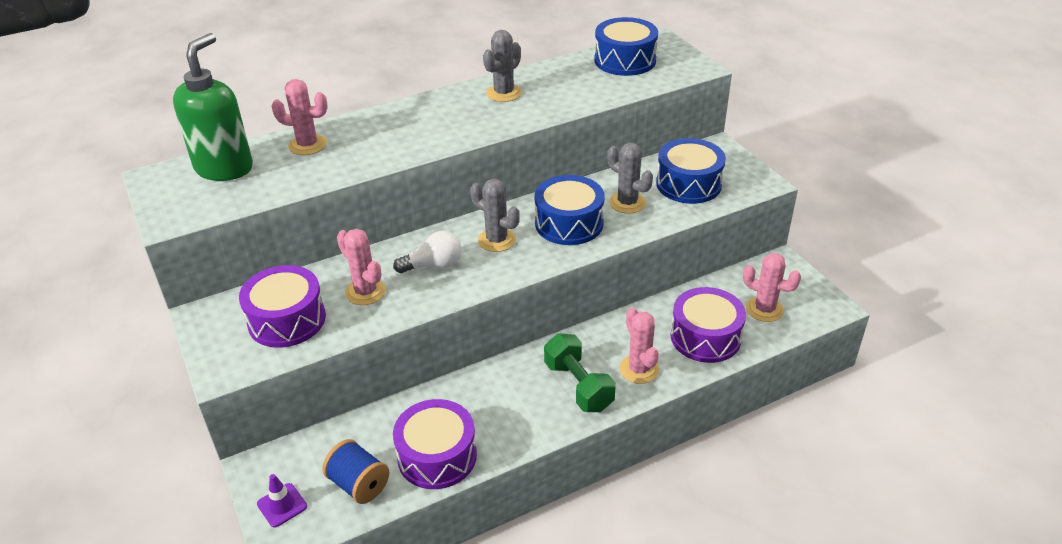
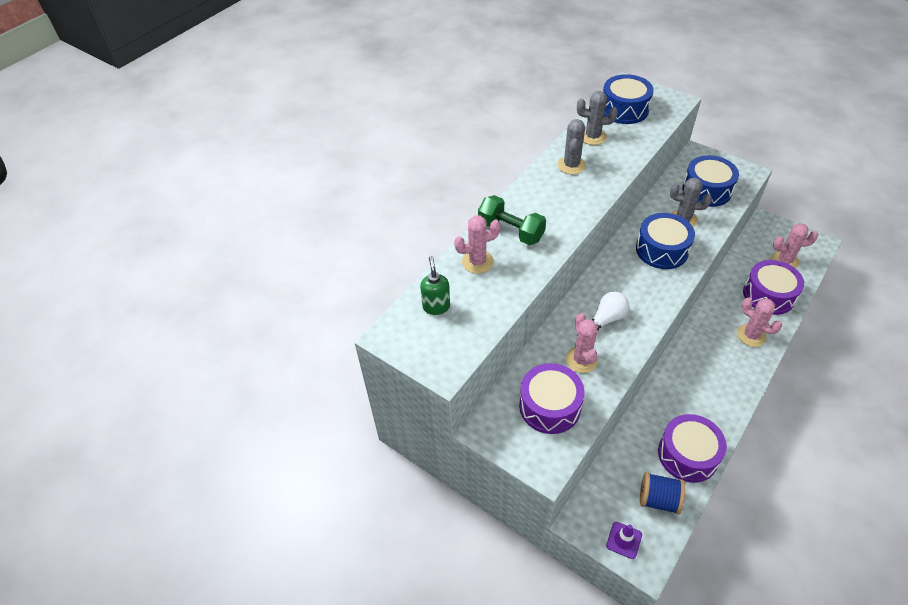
camera: 25 degrees left, 10 degrees up
green soap dispenser [173,33,253,181] -> green soap dispenser [420,256,450,315], size x0.53
pink cactus [337,229,386,305] -> pink cactus turned 60 degrees clockwise [566,313,598,373]
grey cactus [470,179,520,252] -> grey cactus moved to [577,91,618,145]
green dumbbell [544,333,616,412] -> green dumbbell moved to [478,195,546,245]

